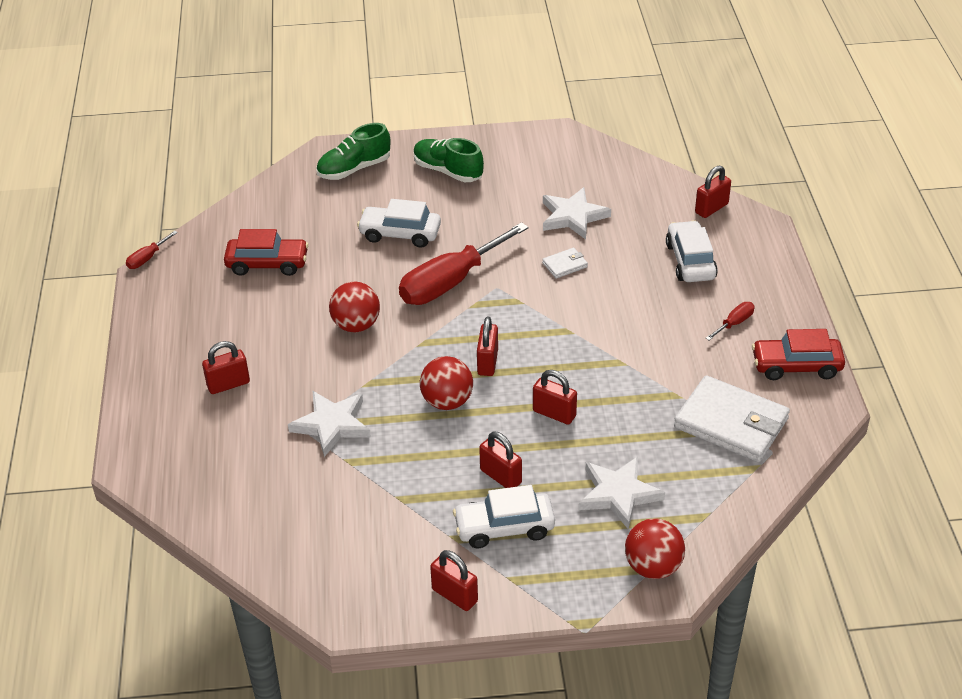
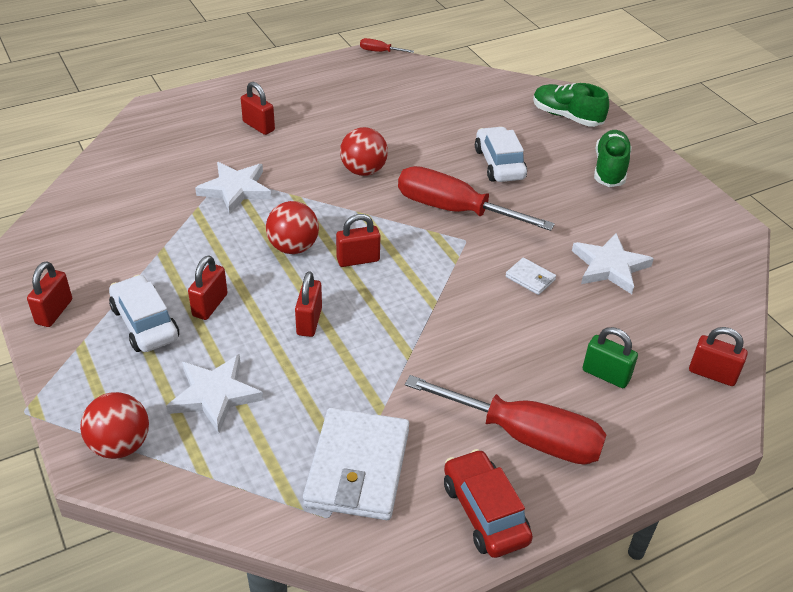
camera: 65 degrees right, 0 degrees up
red car [224,229,309,276] -> none
white car [666,220,718,282] -> green padlock [583,327,638,388]
red screwdriver [705,302,755,340] -> red screwdriver [405,375,607,465], size x2.38

